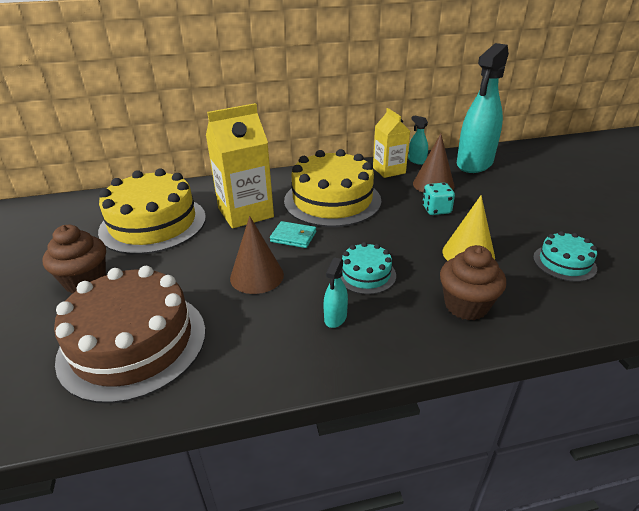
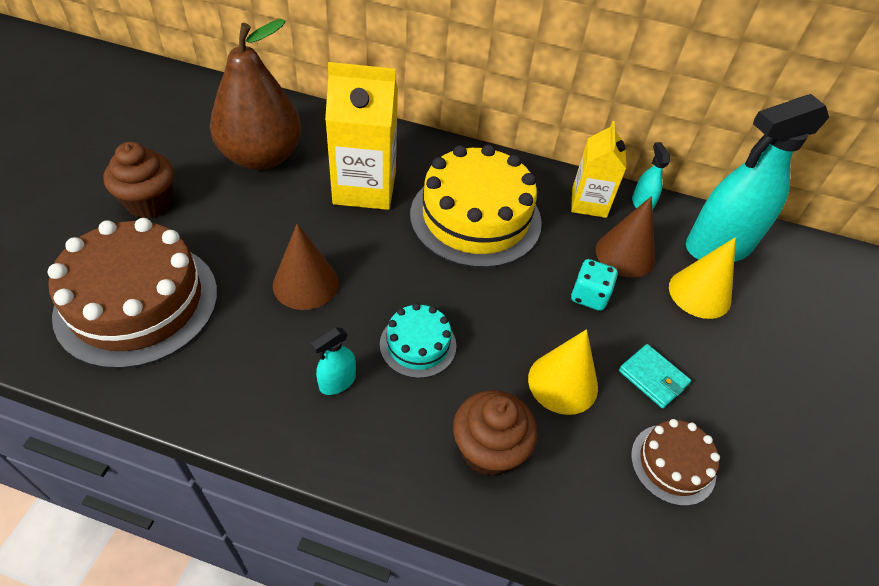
camera: 25 degrees right, 15 degrees up
yellow cake [98,169,206,255] -> brown pear [210,19,301,170]
turquoise wallet [270,221,316,248] -> turquoise wallet moved to [619,344,691,409]
turquoise cake [533,231,597,282] -> brown cake [631,419,720,506]
none -> yellow cone [669,237,736,319]

